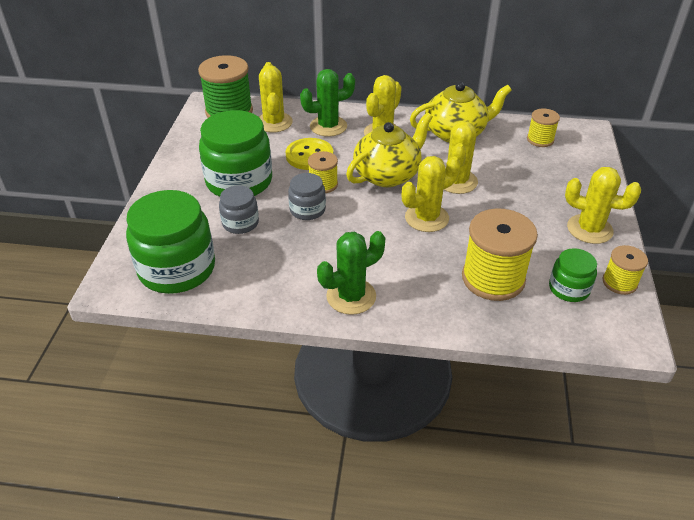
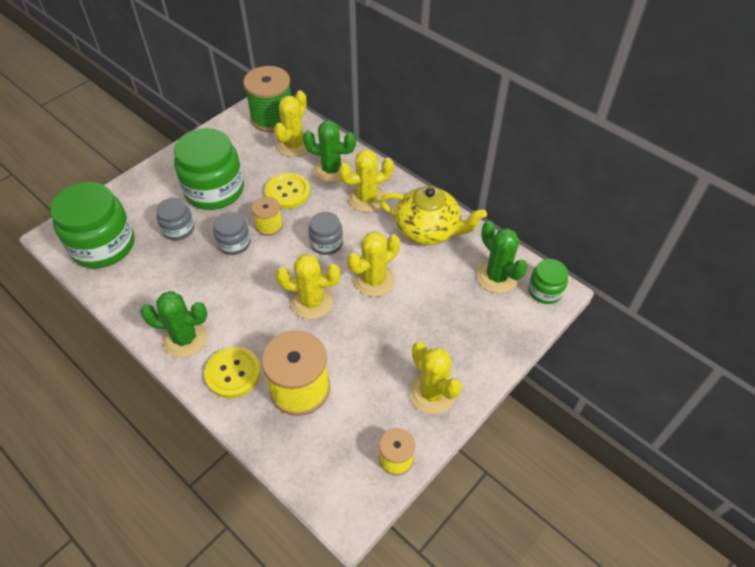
camera: 35 degrees right, 10 degrees up
yellow teapot [346,112,433,187] -> grey jar [308,212,343,255]
yellow spool [527,108,560,147] -> green cactus [477,221,528,293]
green jar [549,248,597,302] -> green jar moved to [528,259,568,304]
none -> yellow button [204,346,261,398]

